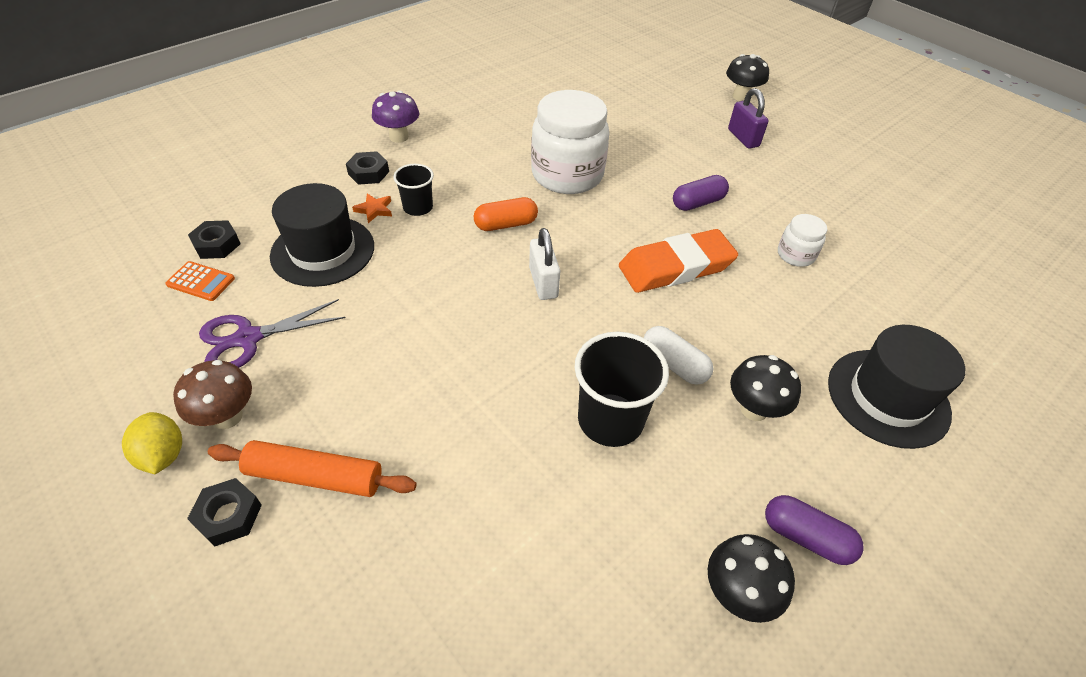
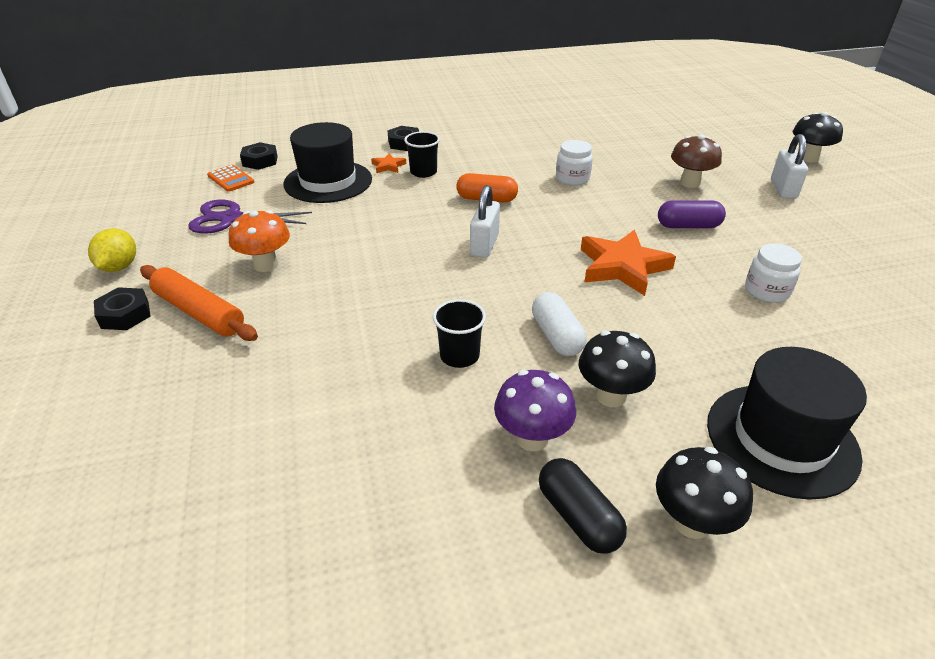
camera: 30 degrees right, 10 degrees down
brown mushroom [173,360,252,429] -> brown mushroom moved to [671,134,722,188]
purple mushroom [372,91,419,143] -> purple mushroom moved to [494,370,576,451]
white jar [531,90,610,194] -> white jar [556,140,593,186], size x0.48
black cup [575,332,669,447] -> black cup [433,299,486,368], size x0.59
orange eraser [619,229,738,293] -> orange star [581,230,676,296]
black mushroom [708,534,795,623] -> black mushroom moved to [656,447,753,539]
purple padlock [728,88,769,149] -> white padlock [771,134,808,199]
purple capsule [765,495,863,565] -> black capsule [539,458,627,554]
none -> orange mushroom [229,210,290,272]

